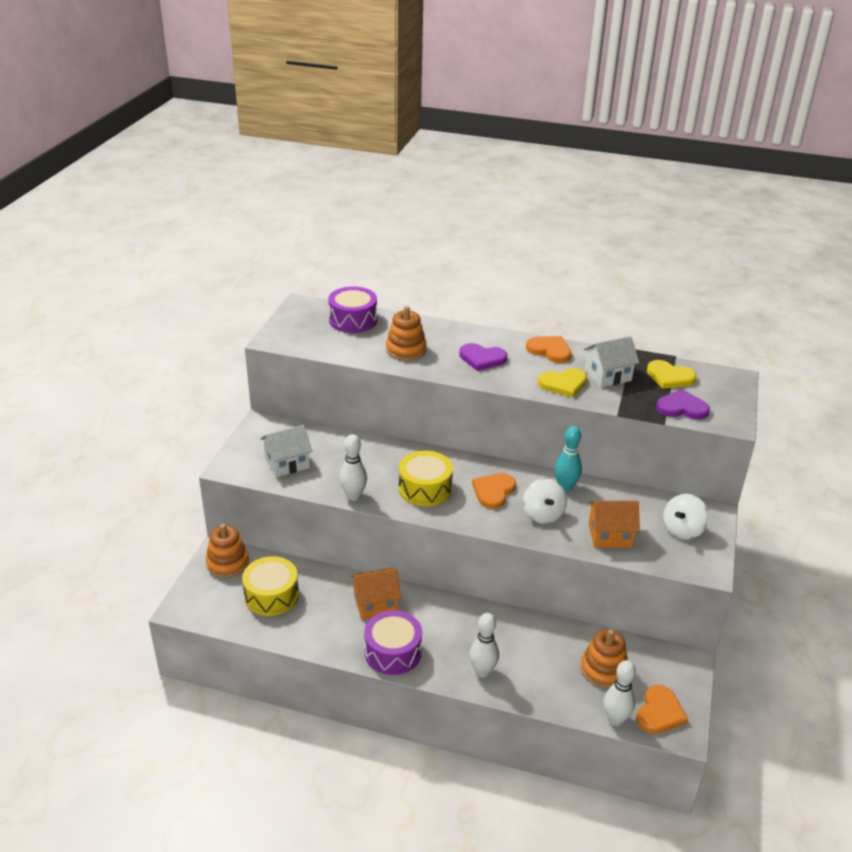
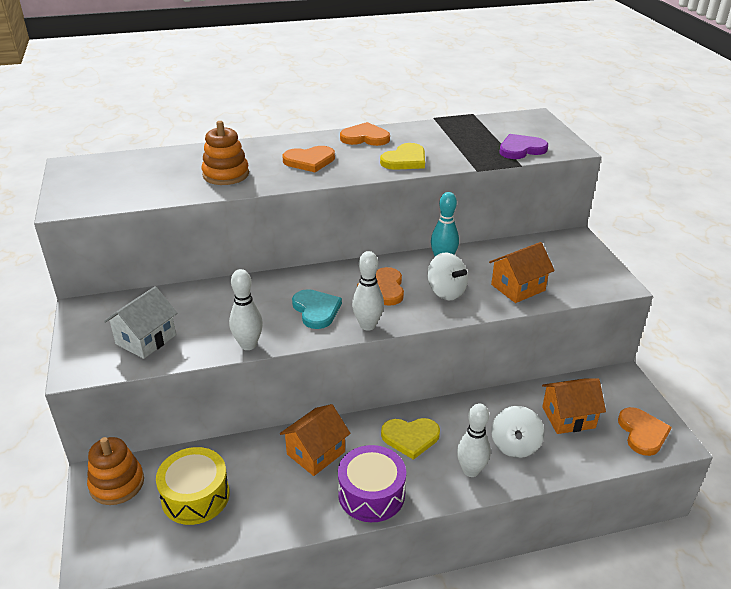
camera: 30 degrees left, 0 degrees up
purple drum [328,287,377,333] -> none
yellow drum [399,451,453,507] -> turquoise heart [292,289,342,329]
purple heart [459,343,507,371] -> orange heart [283,146,335,172]
orange stacking toy [581,629,628,688] -> orange house [542,379,606,434]
white house [583,336,639,387] -> none
white bowling pin [603,660,636,726] -> white bowling pin moved to [352,251,384,331]
yellow heart [647,360,697,389] -> yellow heart moved to [381,418,440,460]
white spinning top [663,494,709,540] -> white spinning top moved to [491,406,544,458]

